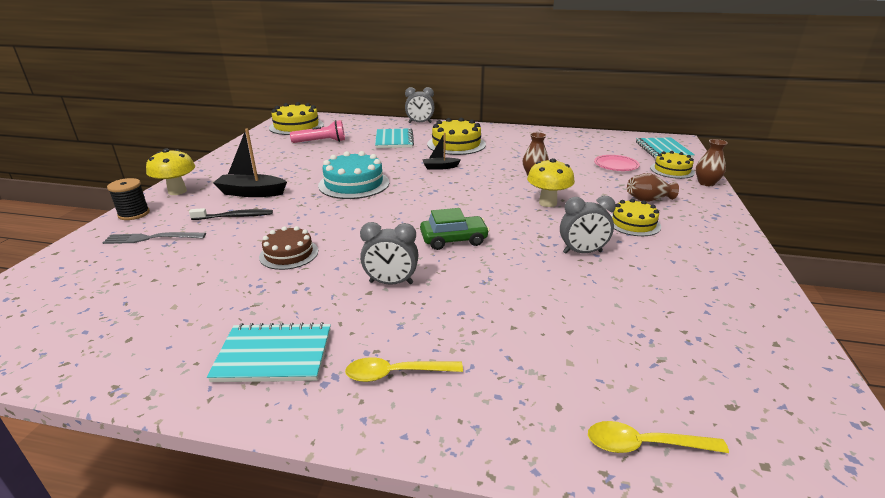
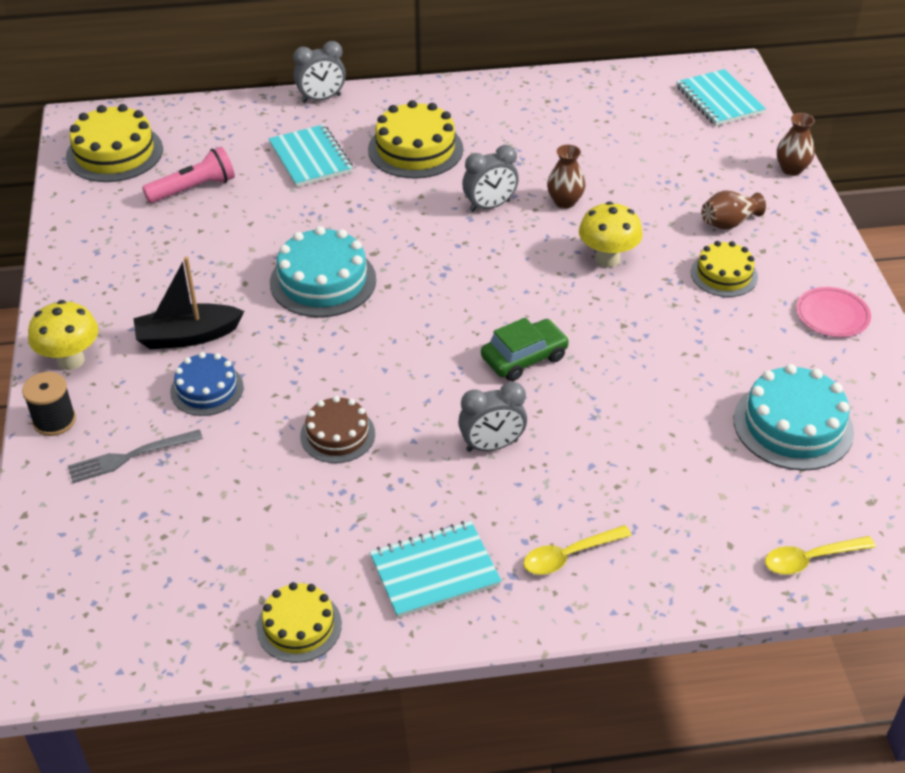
camera: 20 degrees left, 15 degrees up
black toothbrush [189,208,273,220] -> blue cake [170,352,244,416]
black boat [422,133,461,170] -> none
grey clock [560,196,616,254] -> grey clock moved to [462,145,519,212]
pink plate [594,155,640,171] -> pink plate moved to [796,287,871,337]
yellow cake [650,151,695,179] -> yellow cake moved to [256,582,342,663]
none -> turquoise cake [734,364,854,471]

